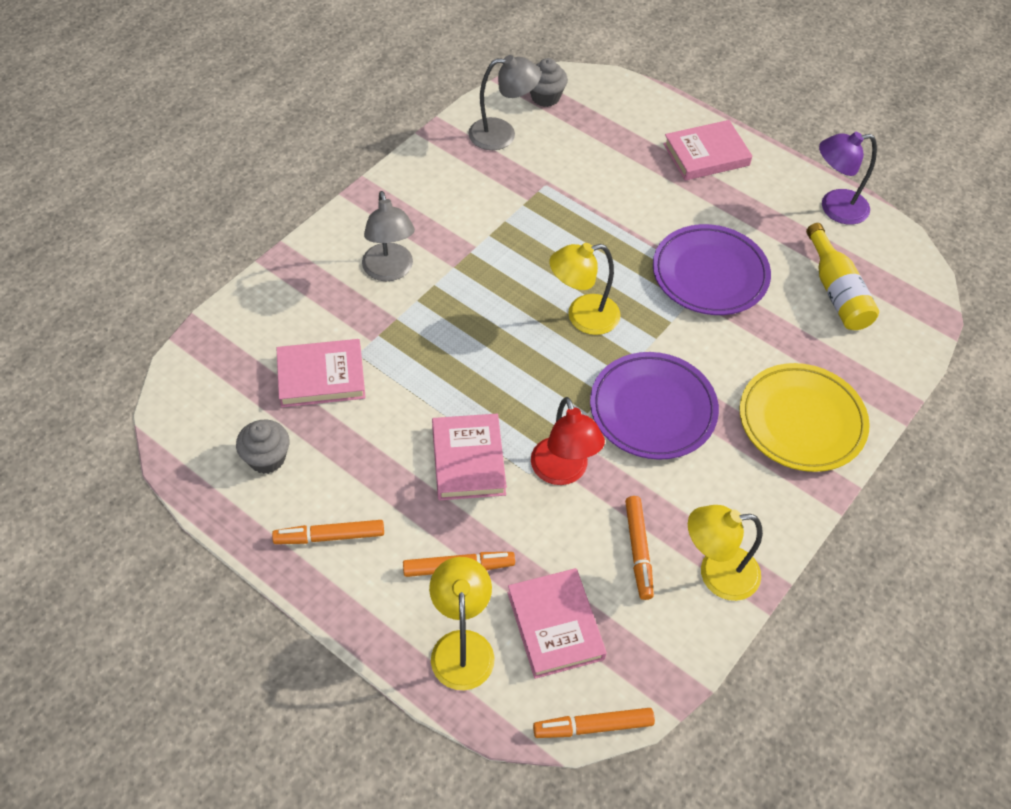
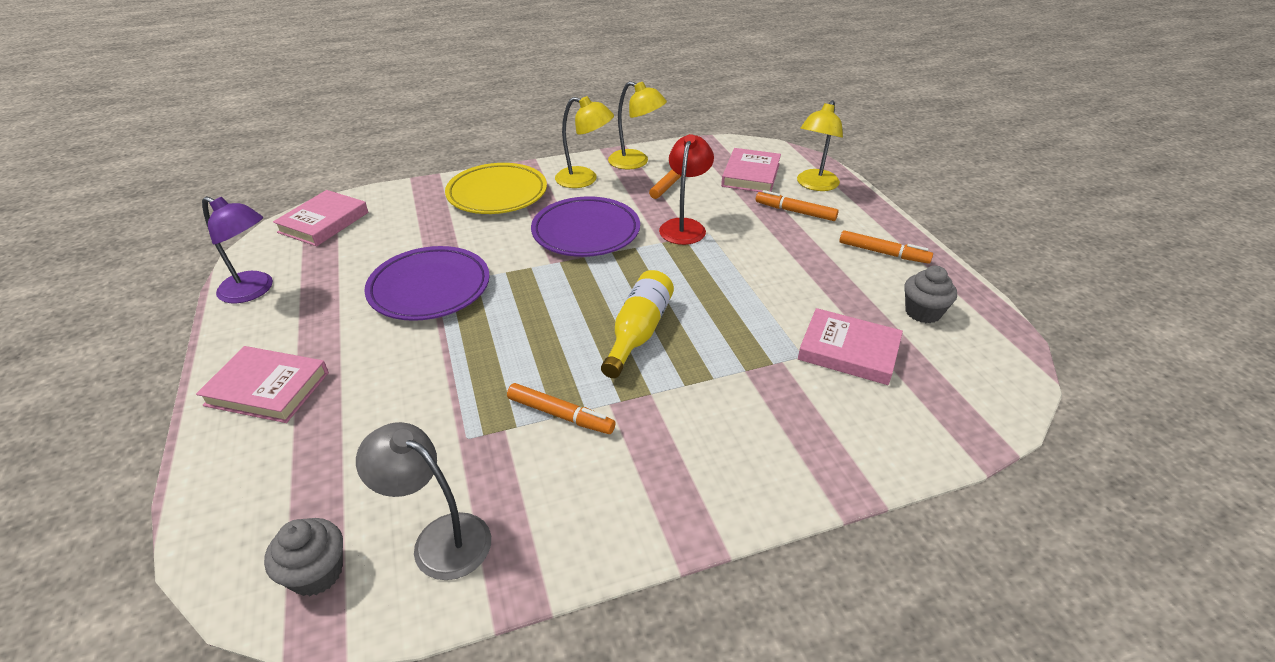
camera: 145 degrees left, 15 degrees down
grey lamp [362,191,415,281] -> none
pink book [432,414,507,500] -> pink book moved to [273,190,368,246]
orange marker [533,708,655,738] -> orange marker moved to [507,383,615,434]
yellow lamp [549,243,621,335] -> yellow lamp moved to [555,96,614,188]
yellow bottle [806,223,879,330] -> yellow bottle moved to [601,270,674,378]

